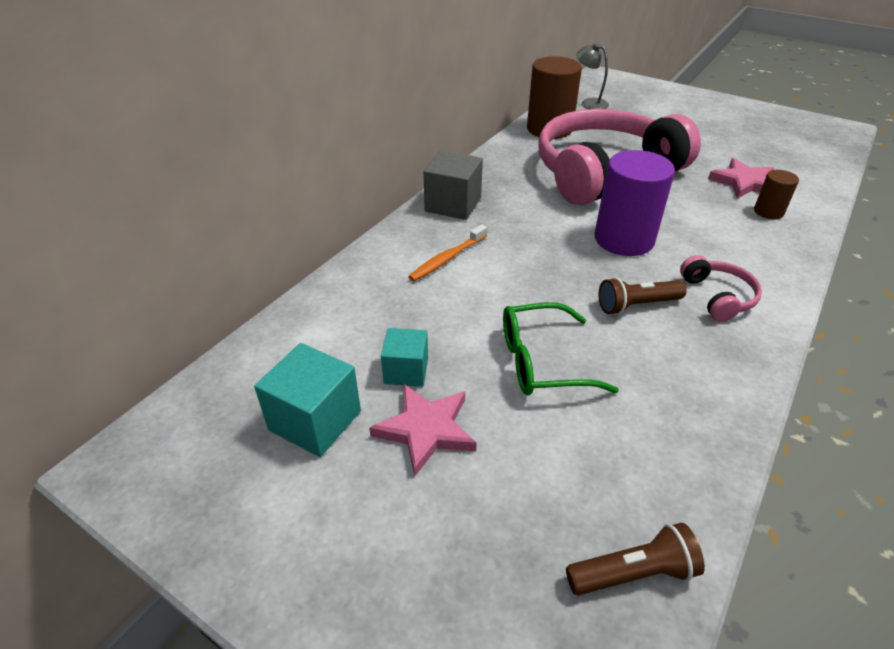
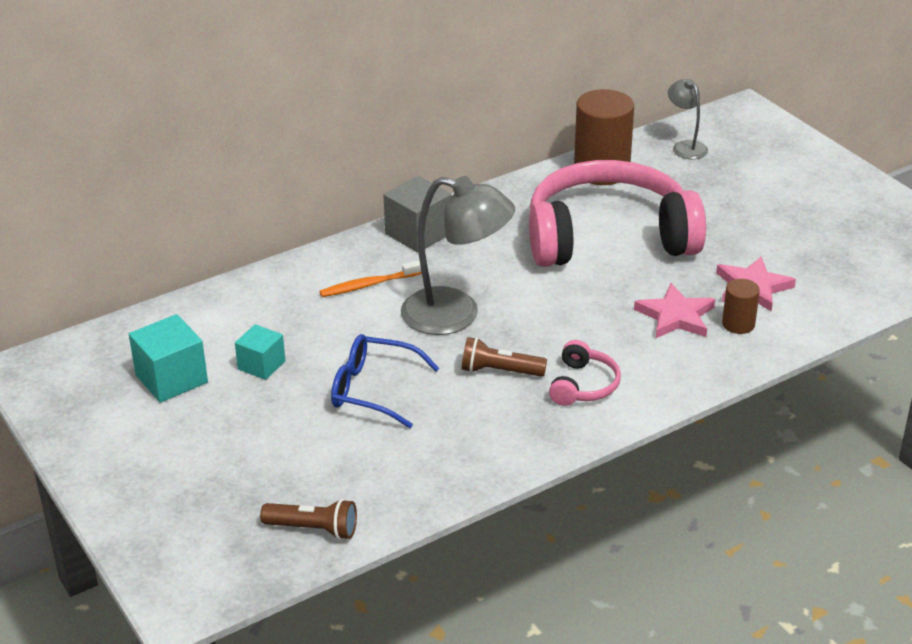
camera: 25 degrees right, 5 degrees down
pink star [369,383,477,476] -> pink star moved to [634,283,715,339]
green glasses [503,302,619,396] -> blue glasses [331,334,439,428]
purple cylinder [594,150,675,256] -> none
none -> grey lamp [401,176,515,335]

